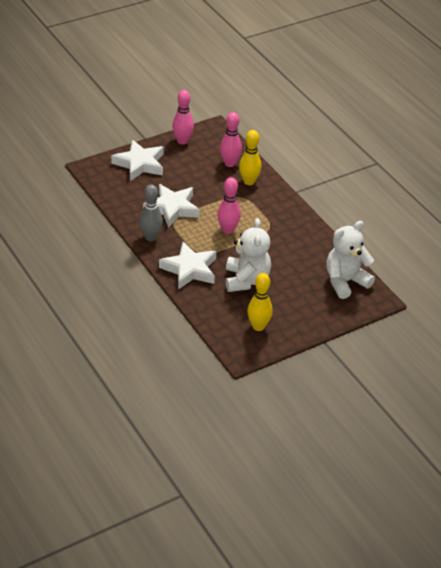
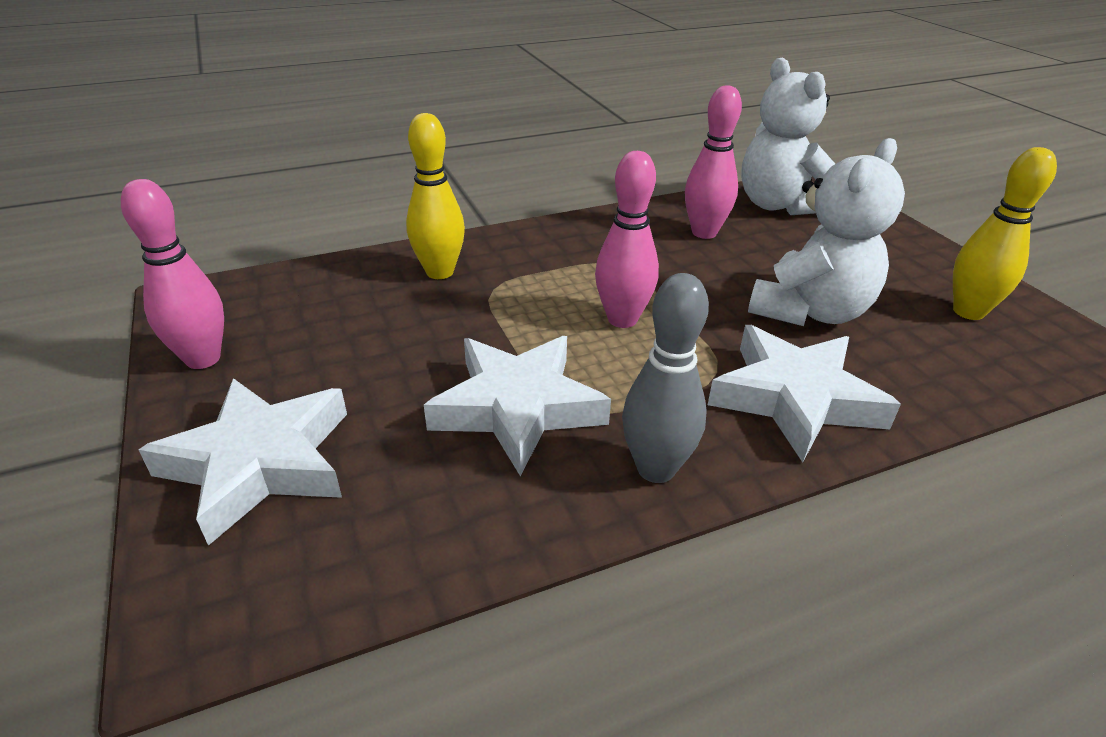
camera: 80 degrees left, 5 degrees down
pink bowling pin [220,112,242,167] -> pink bowling pin moved to [685,85,742,239]
white teddy bear [226,218,271,292] -> white teddy bear turned 120 degrees clockwise [748,138,905,326]

